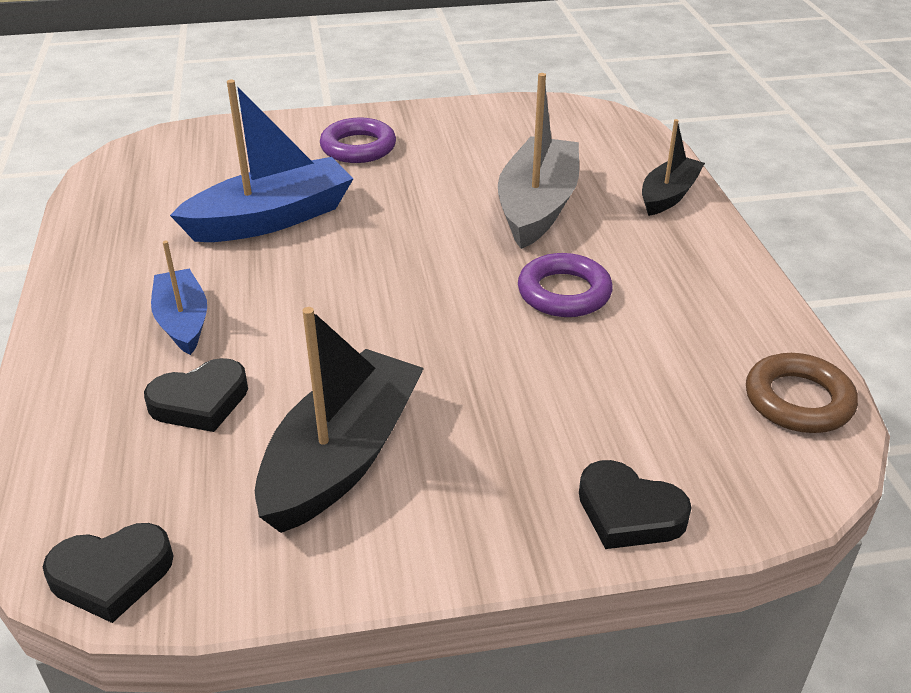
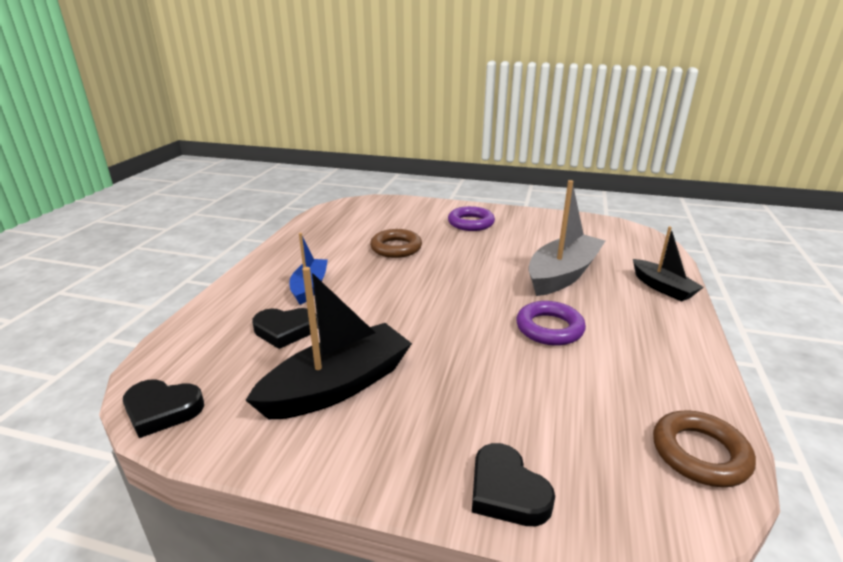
camera: 25 degrees right, 10 degrees down
blue boat [170,80,354,242] -> brown ring [370,229,422,258]
black boat [642,119,705,216] -> black boat turned 90 degrees clockwise [633,226,704,302]

